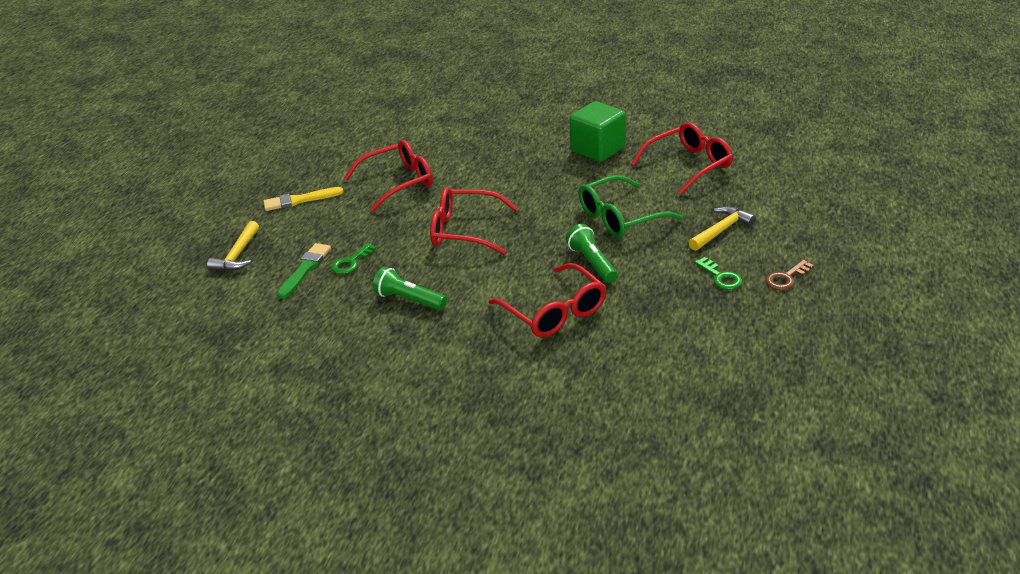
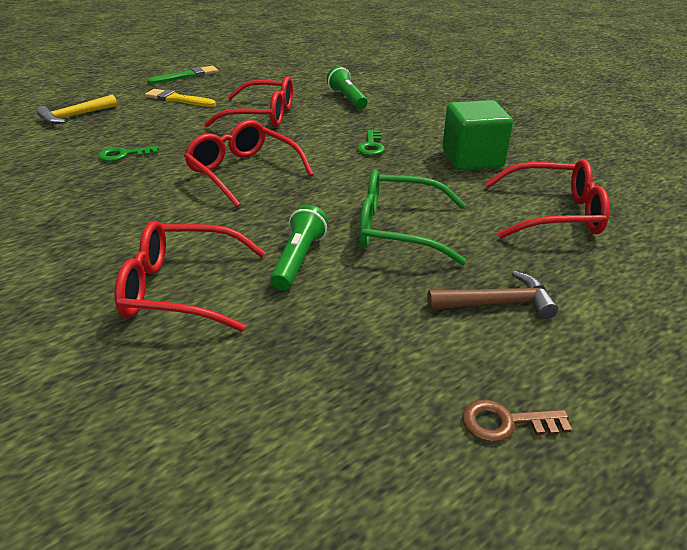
camera: 35 degrees right, 0 degrees up
green brush [277,243,331,299] -> green brush moved to [147,66,218,84]
green flashlight [373,267,447,310] -> green flashlight moved to [326,66,368,109]
red glasses [489,263,606,337] -> red glasses turned 90 degrees clockwise [114,221,266,332]
yellow hammer [688,206,756,251] -> brown hammer [427,271,558,319]
green key [694,257,743,290] -> green key moved to [357,130,385,156]

